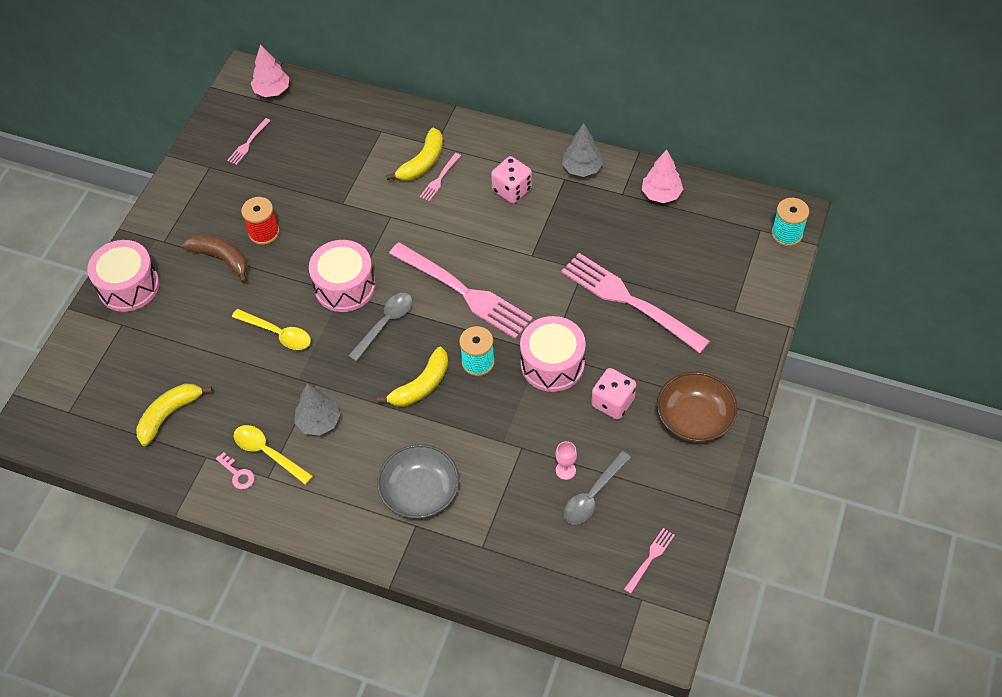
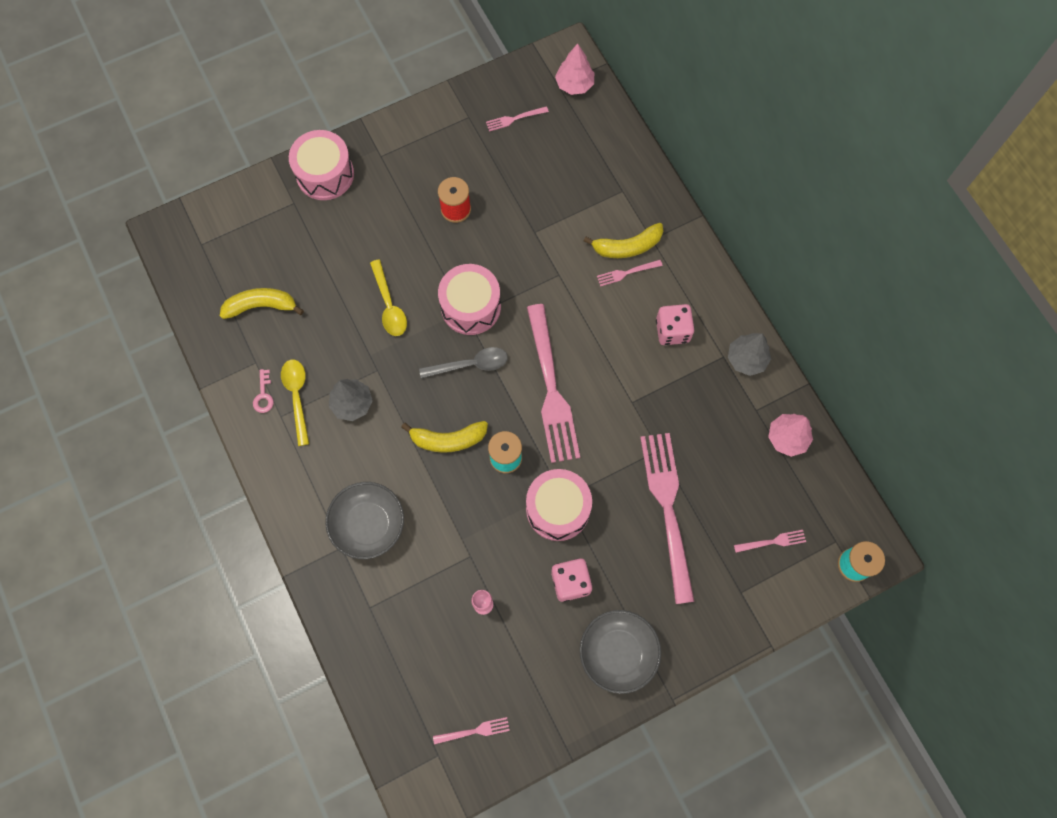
camera: 40 degrees right, 15 degrees up
brown banana [182,235,248,283] -> none
grey spoon [564,451,631,525] -> none
brown bowl [657,372,738,442] -> grey bowl [580,610,661,694]
none -> pink fork [734,530,806,553]

